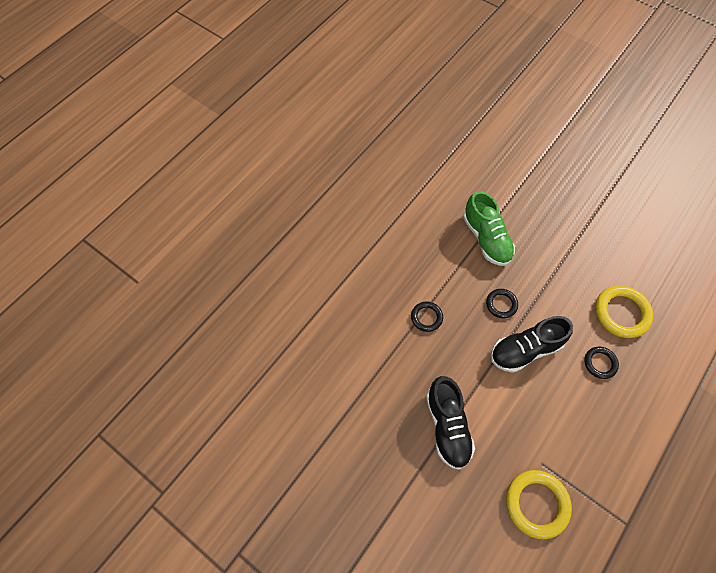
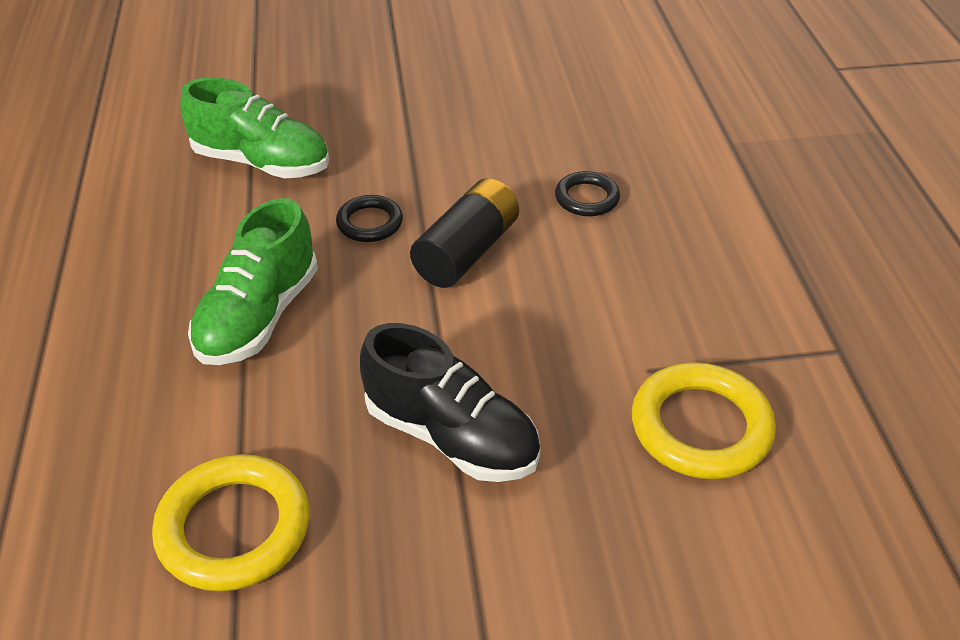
camera: 45 degrees left, 20 degrees down
black ring [411,302,443,332] -> green shoe [188,198,318,365]
black shoe [491,316,573,373] -> black battery [410,178,519,288]
yellow ring [595,285,653,338] -> yellow ring moved to [152,454,310,591]

